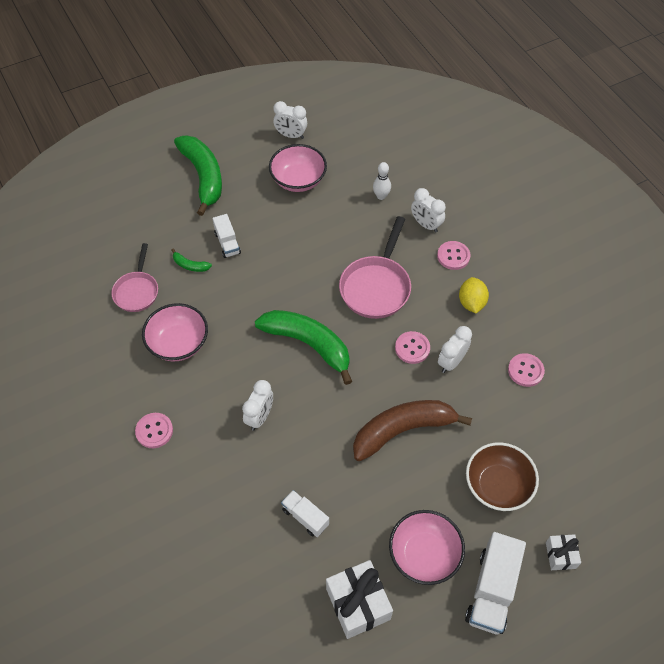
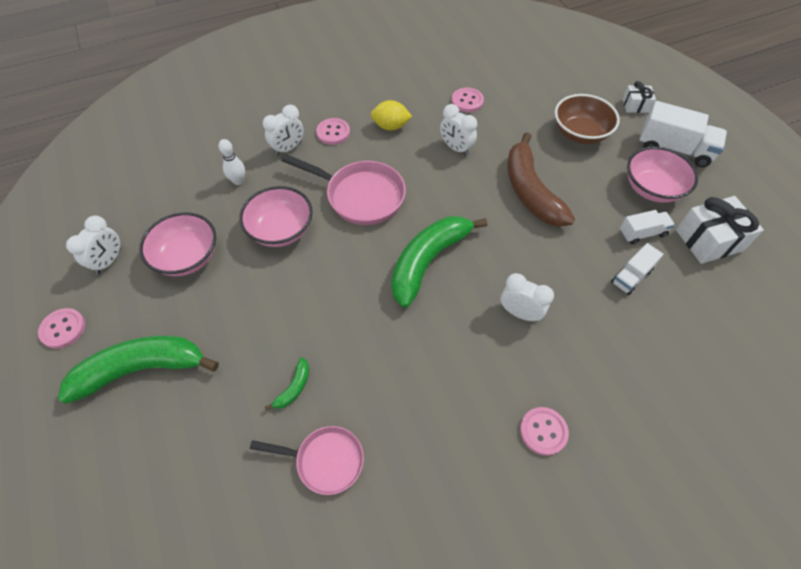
camera: 85 degrees left, 0 degrees up
pink bowl [142,303,208,361] -> pink bowl moved to [239,186,313,247]
white truck [212,214,241,258] -> white truck moved to [620,210,675,245]
pink button [395,331,430,364] -> pink button moved to [38,308,85,349]

